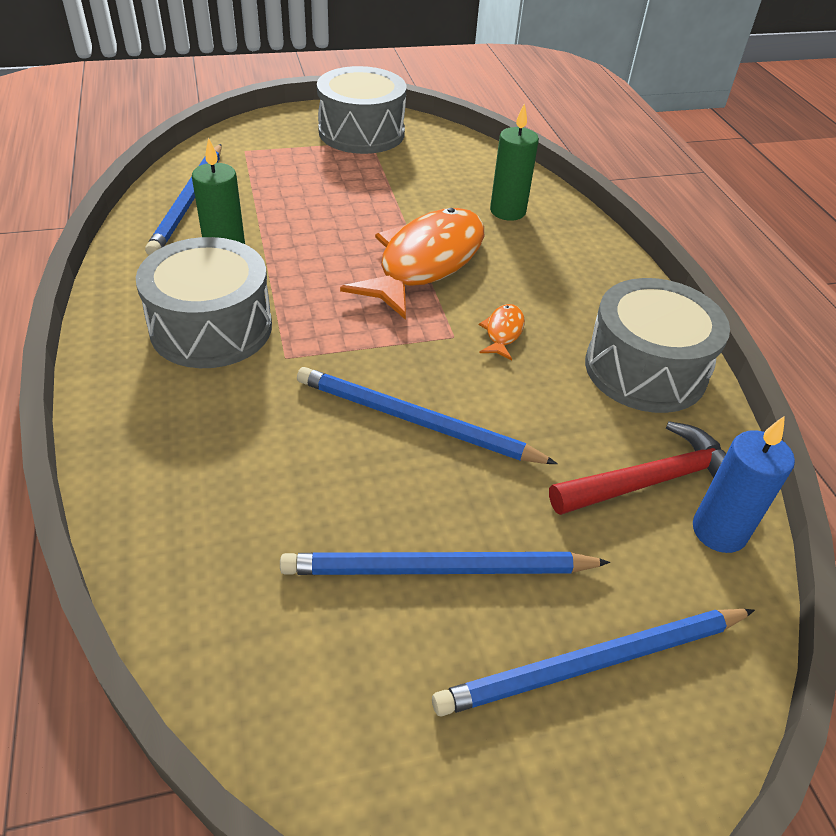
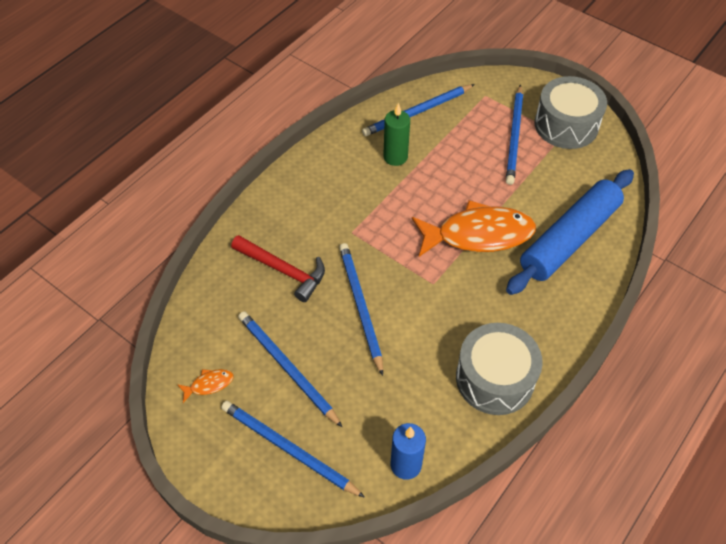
camera: 55 degrees right, 10 degrees up
grey drum [136,237,272,368] -> none
orange fish [479,304,525,360] -> orange fish moved to [177,369,234,403]
green candle [490,103,539,221] -> blue rolling pin [506,169,634,295]
red hammer [549,421,726,515] -> red hammer moved to [231,235,325,302]
none -> blue pencil [506,84,523,185]

